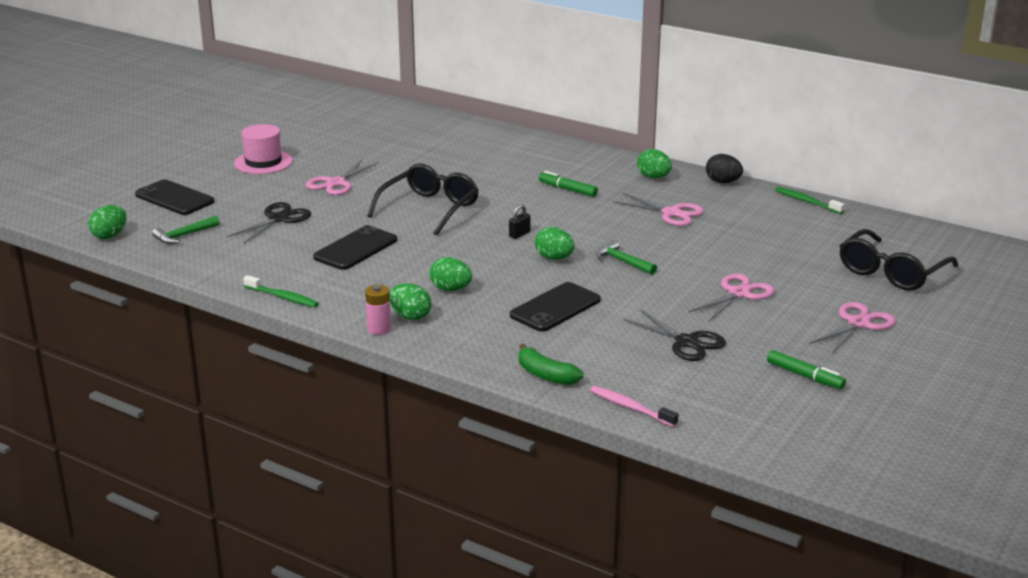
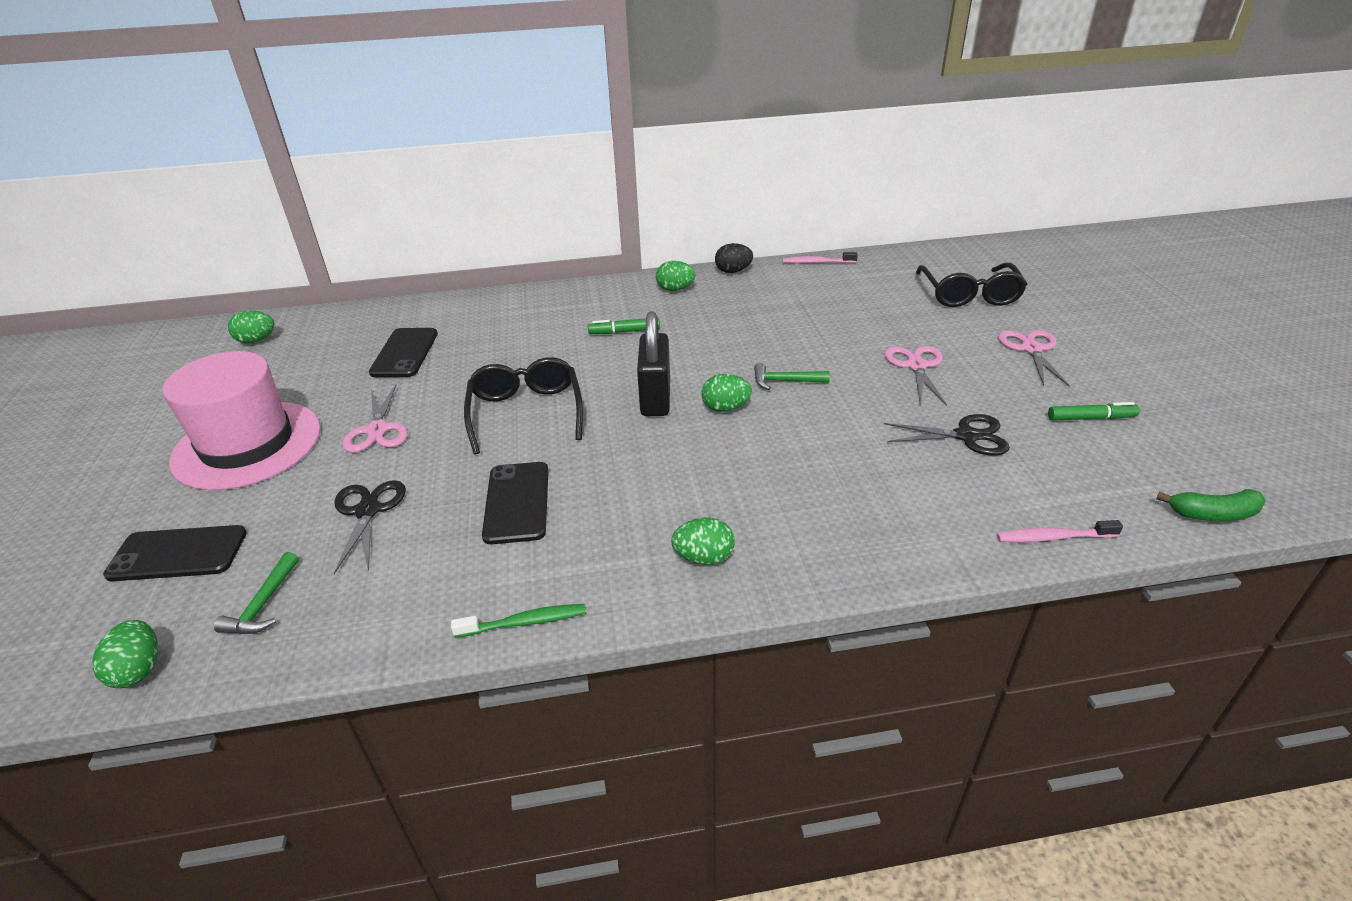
camera: 40 degrees left, 10 degrees up
pink hat [234,124,293,174] -> pink hat [162,351,321,490], size x1.78
pink battery [365,285,391,335] -> none
green egg [430,257,472,291] -> green egg moved to [228,310,275,343]
black padlock [509,204,531,239] -> black padlock [637,312,670,416], size x2.48
black phone [510,282,601,332] -> black phone moved to [369,328,438,377]
green banana [519,344,583,385] -> green banana moved to [1156,489,1266,521]
pink scissors [612,193,704,226] -> none
green toothbrush [775,187,845,214] -> pink toothbrush [783,252,858,263]

